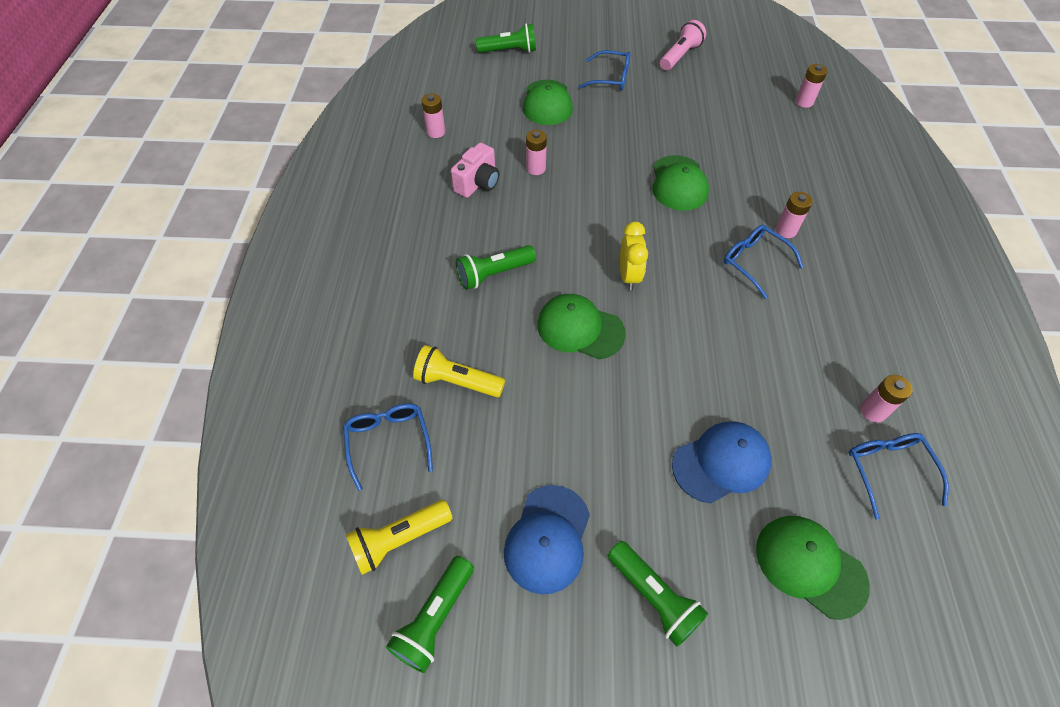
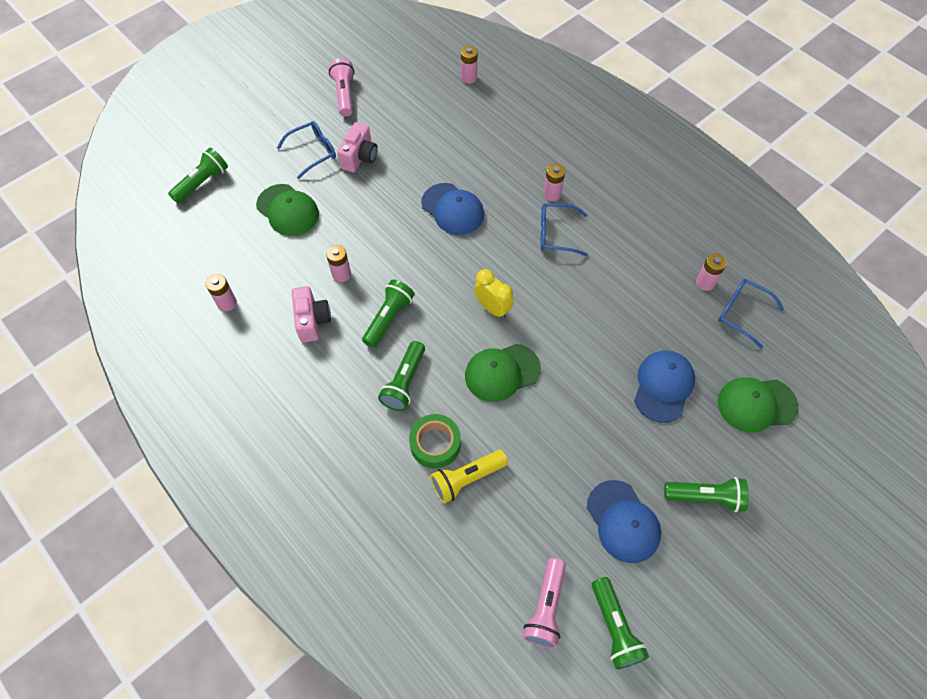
camera: 45 degrees left, 5 degrees up
blue glasses [343,403,433,491] -> none
yellow flashlight [346,500,453,575] -> pink flashlight [523,558,566,648]
green cap [652,155,709,211] -> blue cap [421,183,484,235]
none -> pink camera [337,122,378,172]
none -> green flashlight [362,280,415,348]
none -> green tape [409,414,461,469]

